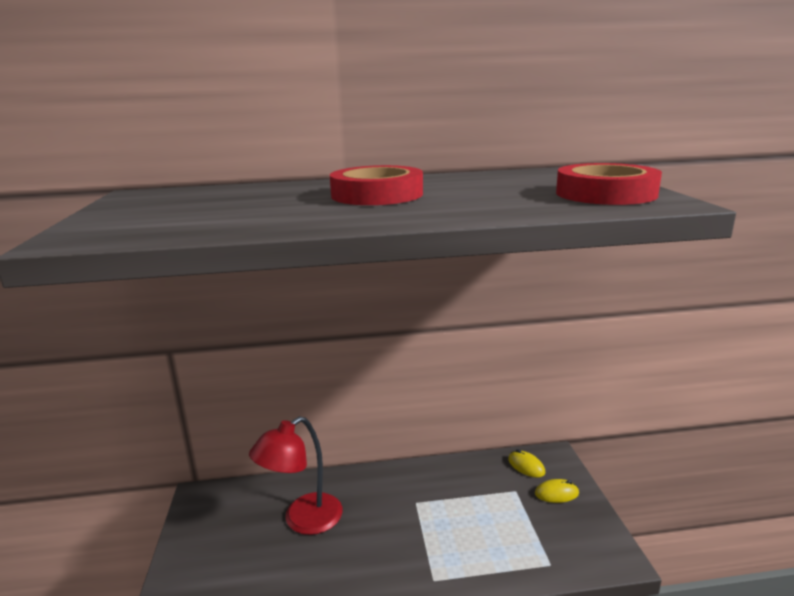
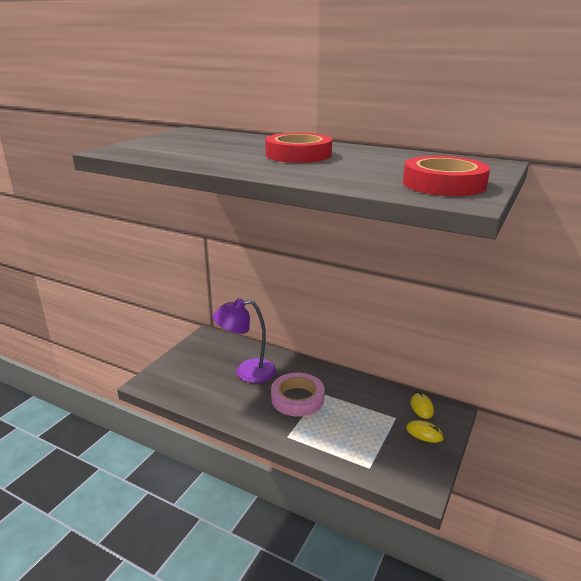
camera: 35 degrees right, 5 degrees up
red lamp [249,416,342,535] -> purple lamp [213,298,276,383]
none -> pink tape [271,373,325,417]

